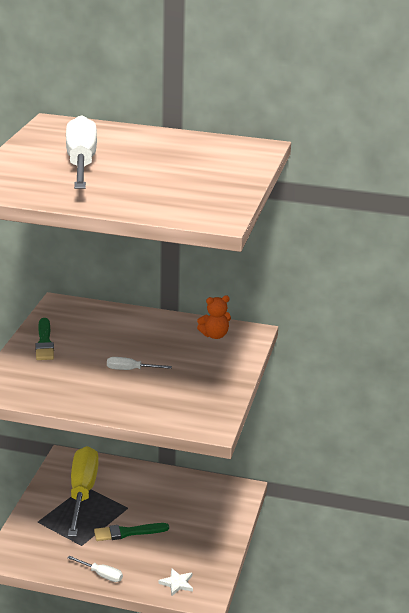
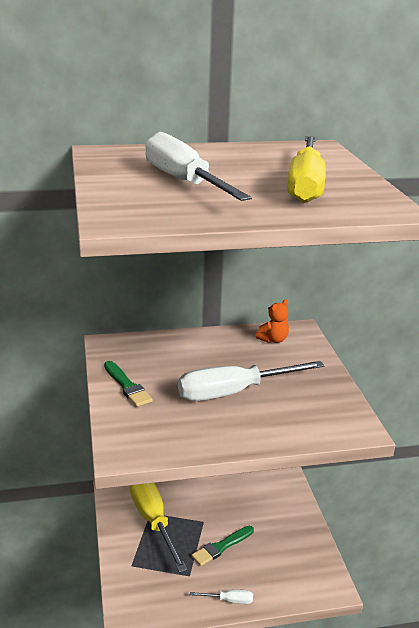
camera: 25 degrees left, 0 degrees up
white screwdriver [107,357,172,370] -> white screwdriver [178,361,325,401], size x2.31
white star [158,568,193,596] -> none
none -> yellow screwdriver [287,136,326,203]

